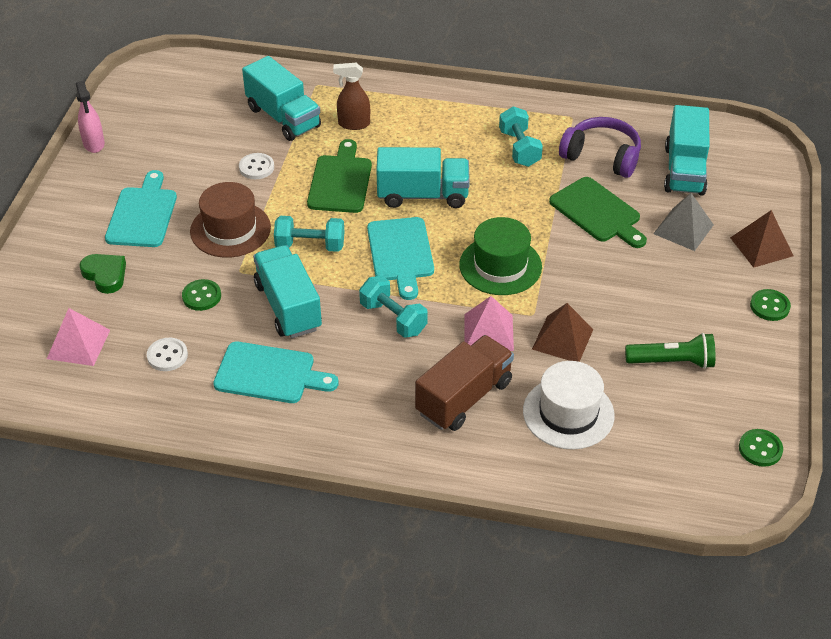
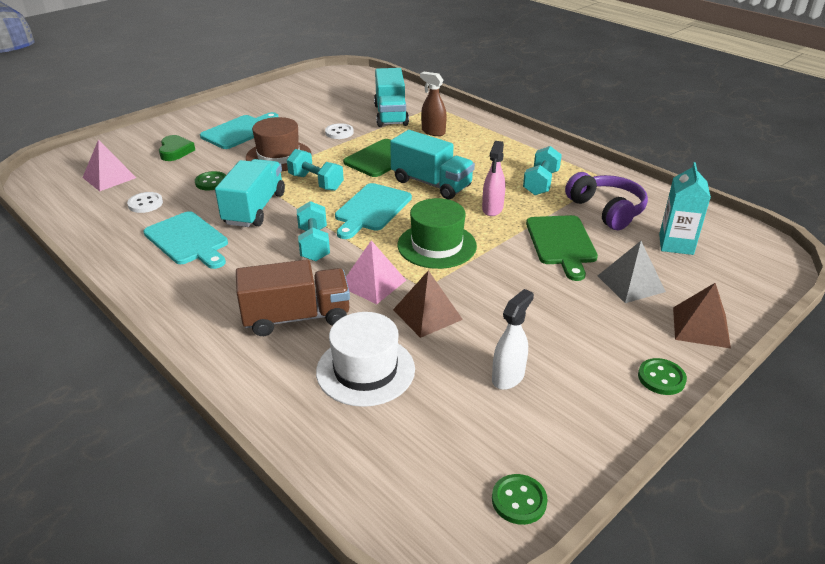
camera: 35 degrees right, 10 degrees down
pink spray bottle [76,81,105,153] -> pink spray bottle moved to [482,141,505,216]
green flashlight [625,333,715,369] -> white spray bottle [492,289,534,390]
turquoise truck [664,105,710,196] -> turquoise carton [659,162,711,255]

